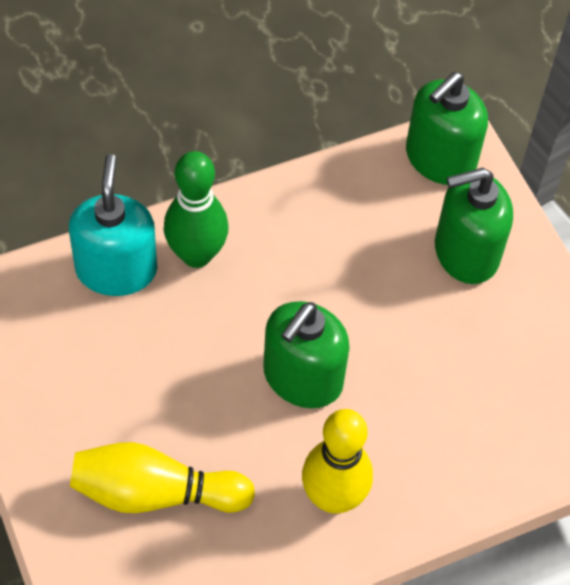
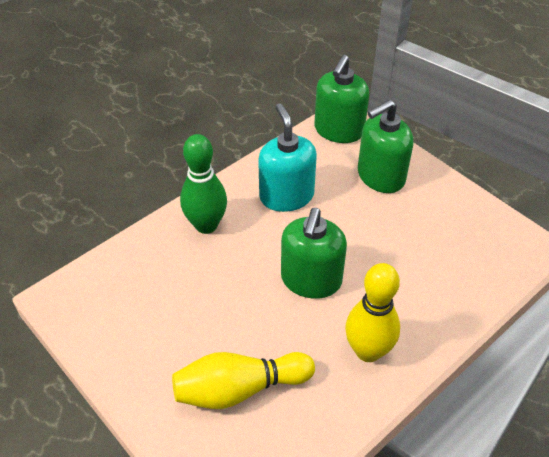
camera: 15 degrees left, 10 degrees down
turquoise soap dispenser [69,154,157,296] -> turquoise soap dispenser moved to [258,104,317,212]

